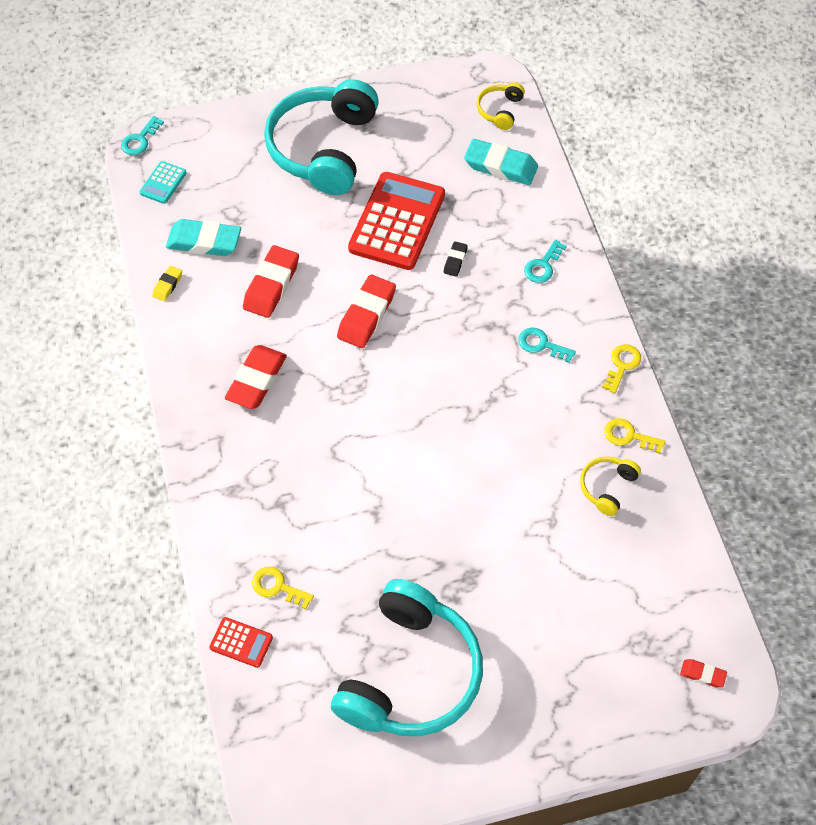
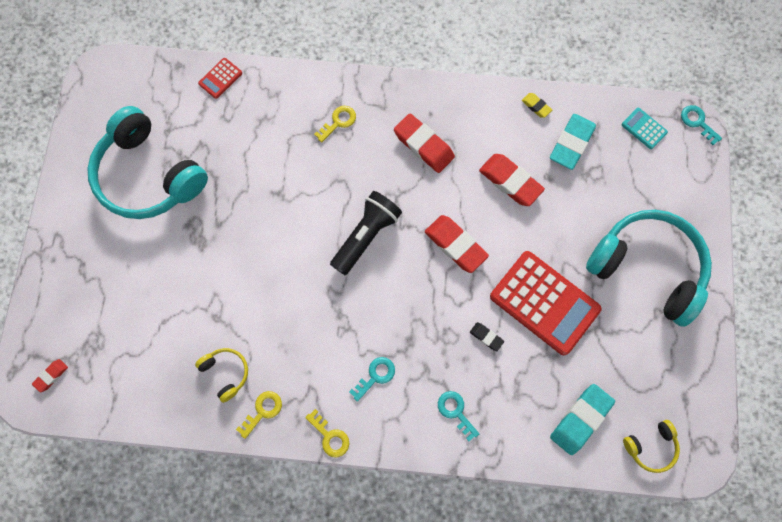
camera: 110 degrees right, 15 degrees up
yellow key [252,567,314,609] -> yellow key moved to [314,106,356,143]
yellow headphones [477,82,525,130] -> yellow headphones turned 120 degrees clockwise [623,420,680,473]
none -> black flashlight [330,191,402,275]

